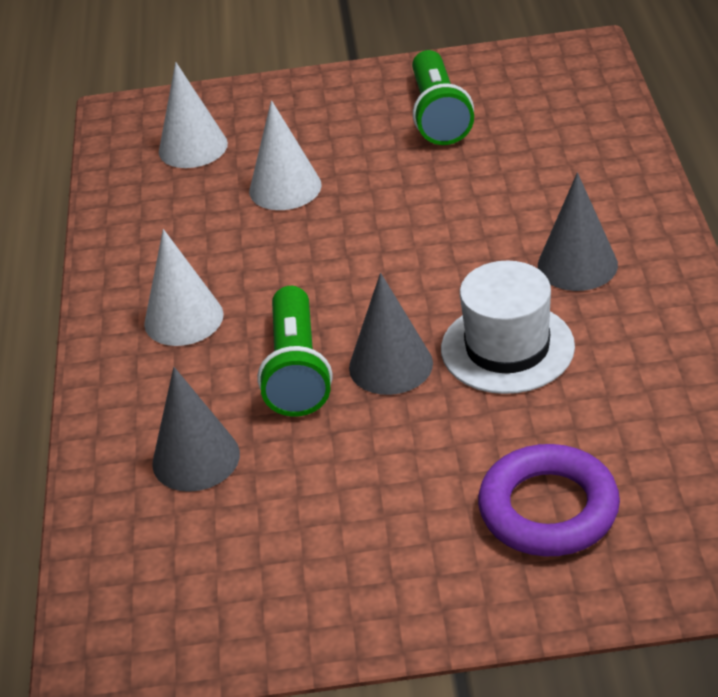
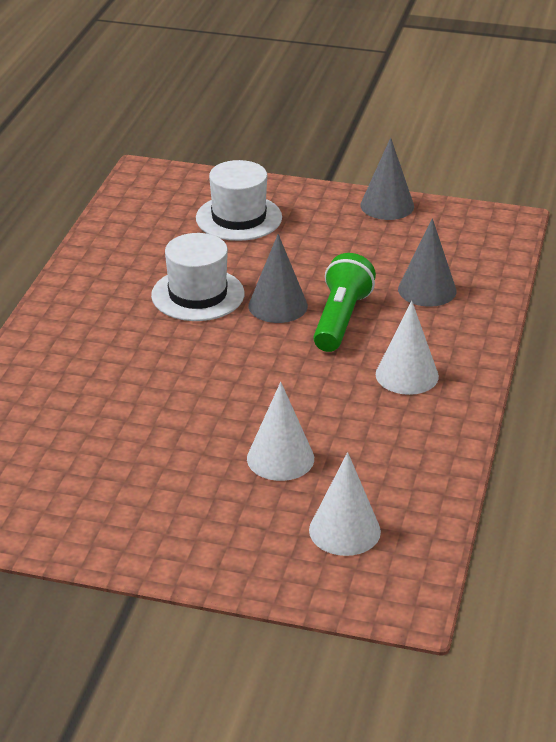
camera: 165 degrees left, 5 degrees down
green flashlight [412,50,474,145] -> none
purple ring [478,444,620,556] -> white hat [196,160,282,241]
grey cone [538,173,618,291] -> grey cone moved to [360,138,414,220]

